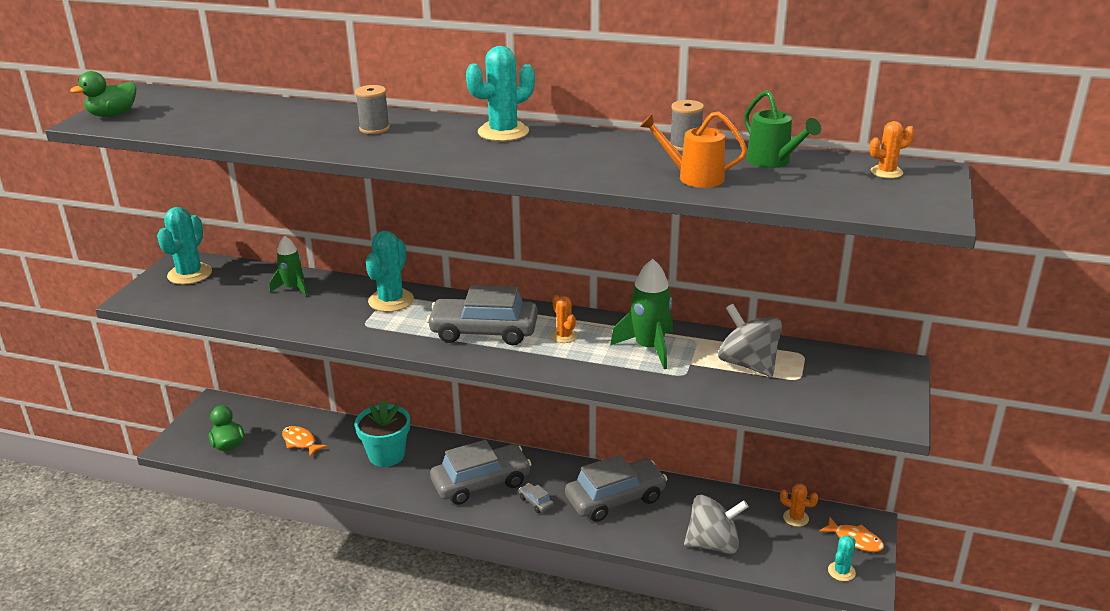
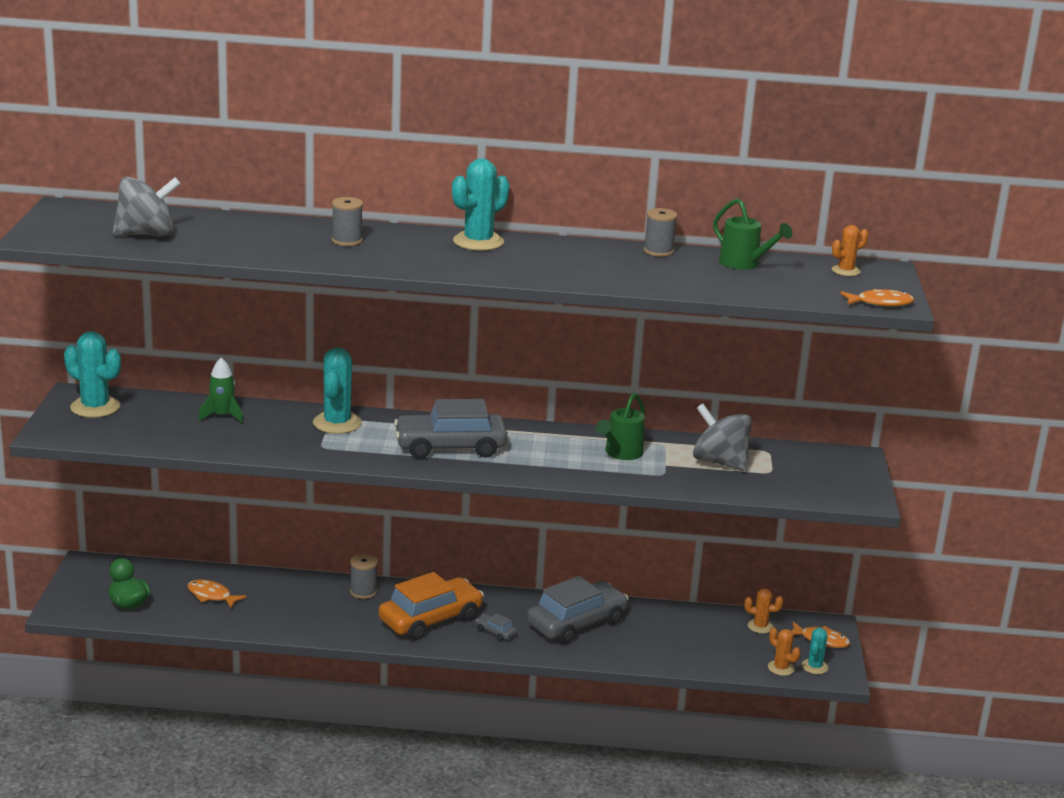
camera: 15 degrees left, 5 degrees down
green duck [70,71,136,117] -> none
turquoise cactus [157,207,212,285] -> turquoise cactus turned 60 degrees counterclockwise [64,331,121,418]
turquoise flower pot [355,399,410,467] -> none
grey car [430,440,532,505] -> orange car [378,572,484,640]
orange cactus [551,295,578,343] -> orange cactus moved to [768,628,800,676]
green rocket [610,259,673,369] -> green watering can [596,393,645,460]
orange watering can [640,111,747,188] -> none
grey spinning top [684,495,749,554] -> grey spinning top moved to [113,177,181,236]
none -> grey spool [350,554,378,599]
none -> orange fish [840,289,914,307]

